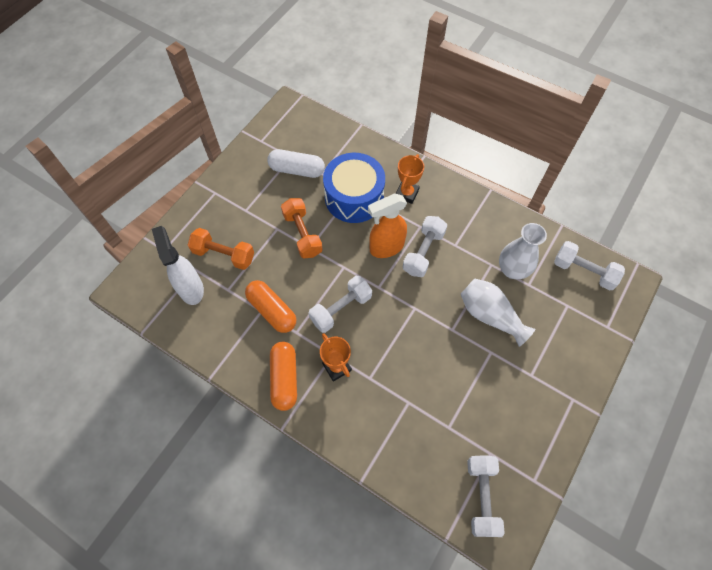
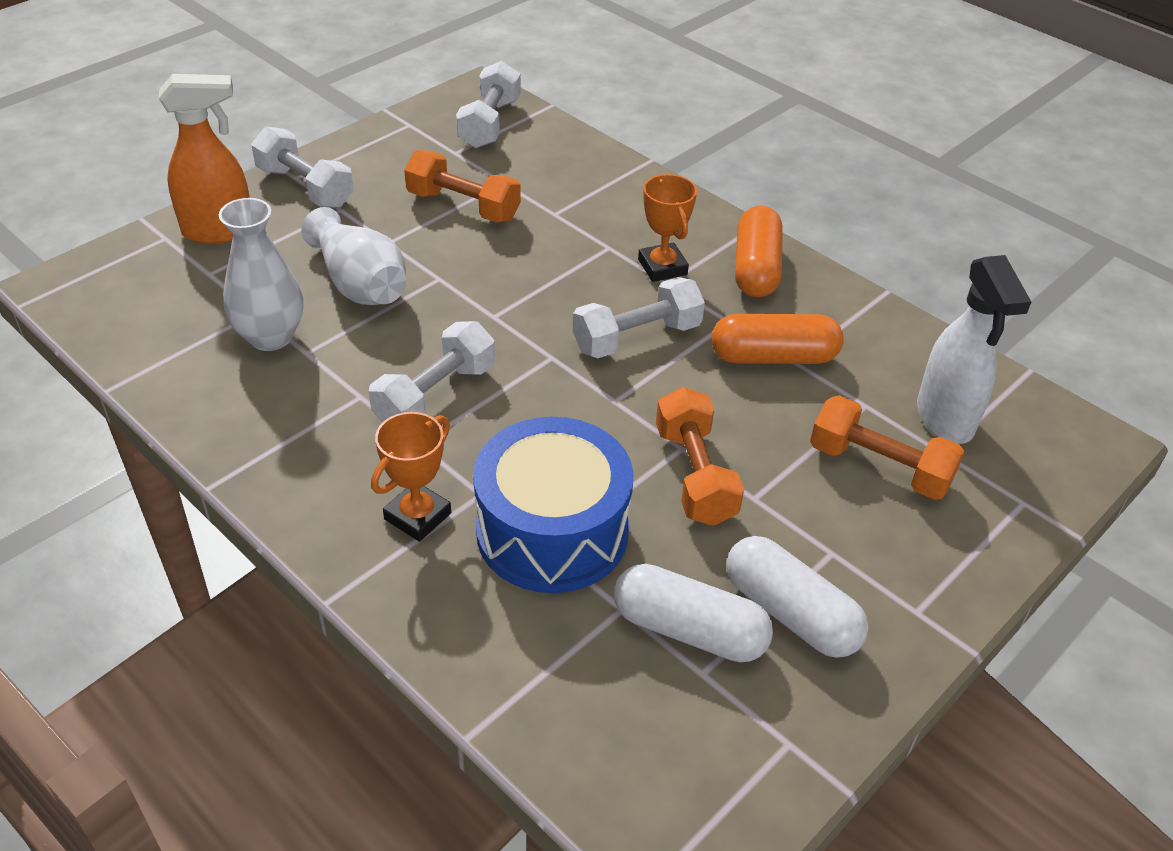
camera: 170 degrees left, 20 degrees down
orange capsule [245,280,296,333] -> orange capsule turned 60 degrees counterclockwise [712,314,844,364]
orange spray bottle [368,194,407,258] -> orange spray bottle moved to [159,74,250,244]
white dumbbell [554,241,625,291] -> white dumbbell moved to [251,126,354,208]
none -> orange dumbbell [404,150,521,223]
none -> white capsule [727,536,869,658]

